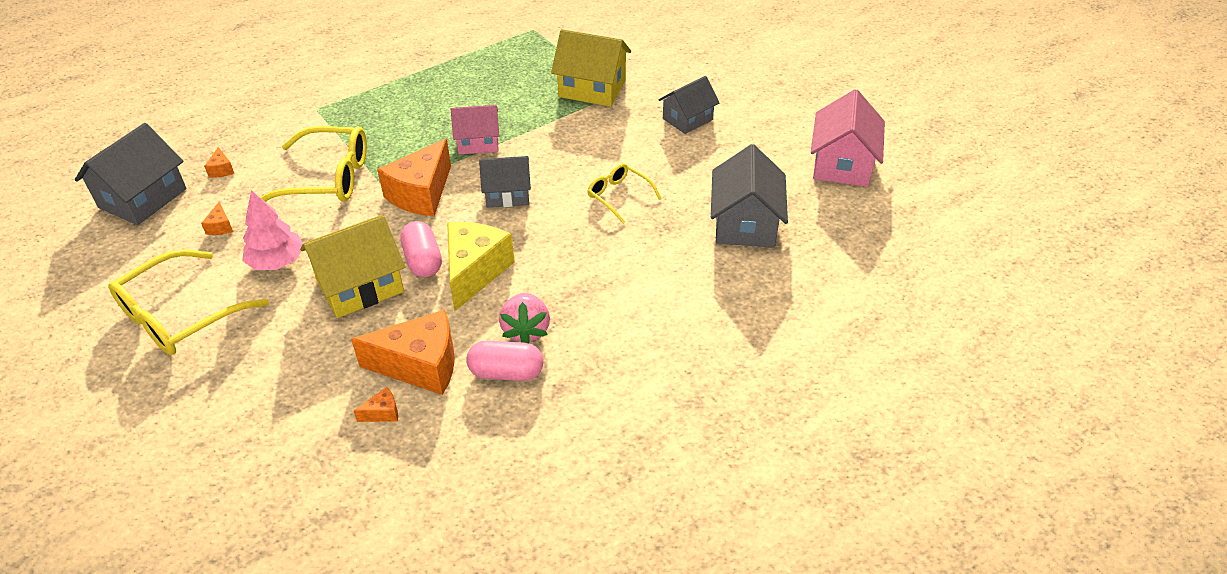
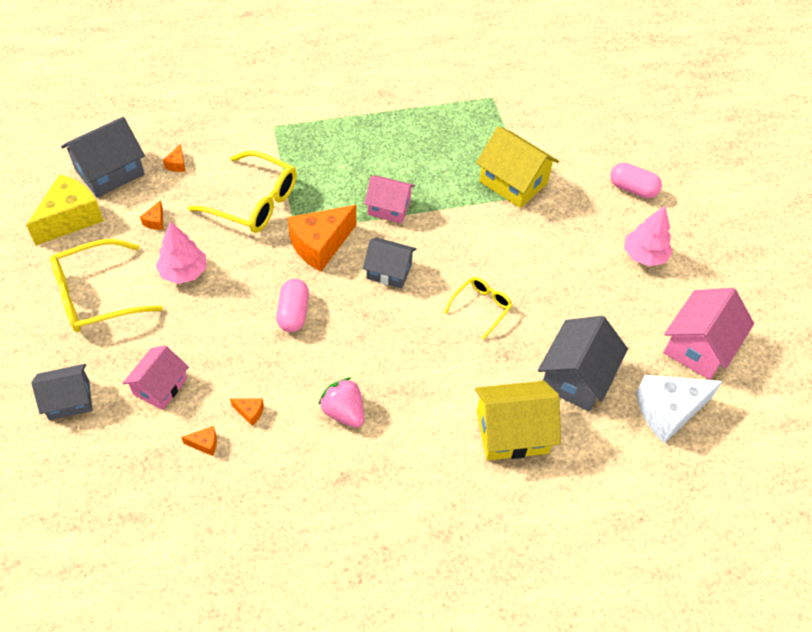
camera: 20 degrees right, 10 degrees up
yellow house [300,215,405,318] -> yellow house moved to [475,381,561,460]
orange cheese [351,309,455,395] -> orange cheese [230,398,264,426], size x0.41
yellow cheese [447,222,515,311] -> yellow cheese moved to [26,174,104,245]
pink capsule [466,341,543,381] -> pink capsule moved to [610,163,662,198]
pink strawberry [499,293,550,343] -> pink strawberry turned 120 degrees clockwise [318,377,364,428]
yellow glasses [588,163,662,224] -> yellow glasses turned 60 degrees clockwise [444,277,512,340]
grey house [659,76,720,134] -> grey house moved to [31,364,92,420]
none -> pink house [123,345,189,410]
none -> pink tree [624,206,673,266]
none -> white cheese [636,375,723,444]

